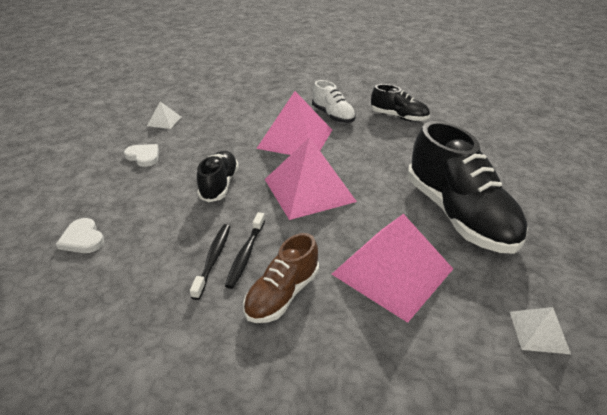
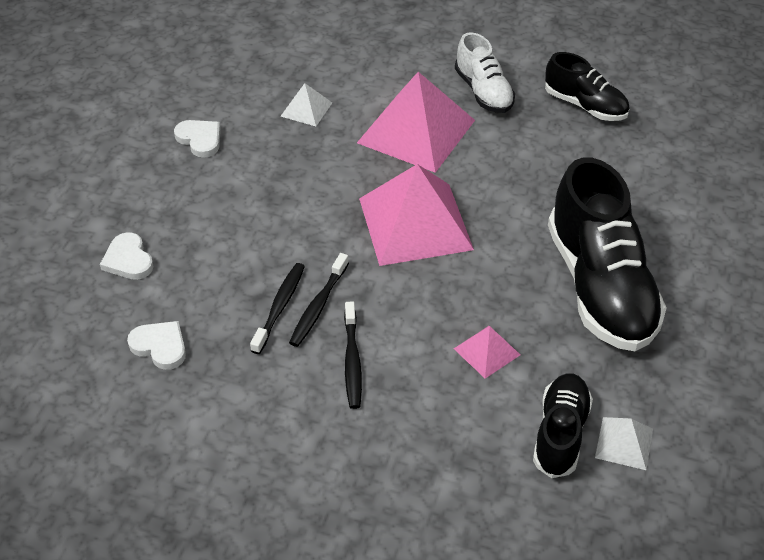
camera: 10 degrees right, 10 degrees up
white pyramid [147,101,182,129] -> white pyramid moved to [280,83,332,126]
black shoe [197,151,239,202] -> black shoe moved to [533,373,593,478]
brown shoe [243,233,319,323] -> black toothbrush [344,302,362,409]
pink pyramid [332,214,453,323] -> pink pyramid [454,326,520,379], size x0.46
none -> white heart [127,321,186,370]

